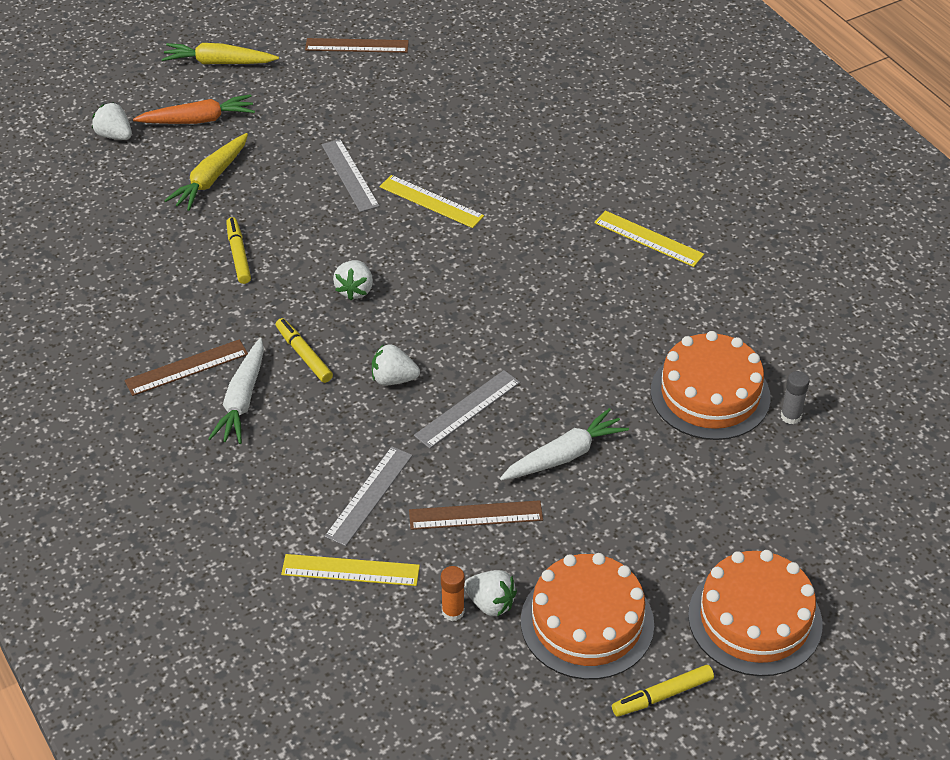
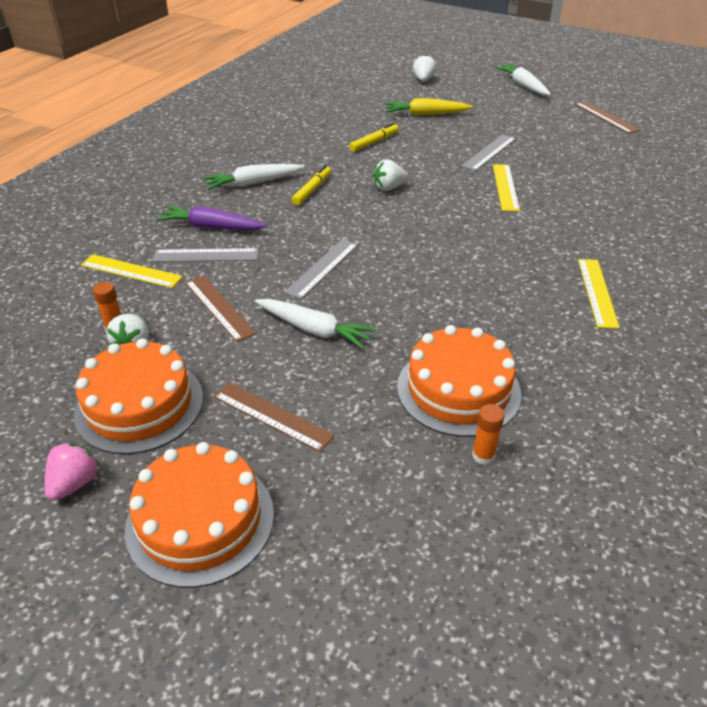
camera: 60 degrees right, 5 degrees down
brown ruler [125,339,248,396] -> brown ruler moved to [214,382,335,452]
orange carrot [133,94,255,124] -> none
yellow carrot [162,43,279,64] -> white carrot [495,64,551,95]
yellow ruler [281,554,420,586] -> yellow ruler turned 45 degrees counterclockwise [81,254,183,288]
white strawberry [372,344,420,385] -> none
grey ruler [414,370,520,449] -> grey ruler turned 75 degrees counterclockwise [284,239,358,299]
yellow marker [612,665,714,716] -> pink strawberry [44,443,99,501]
grey glue stick [781,371,809,424] -> orange glue stick [472,404,505,465]
none -> purple carrot [157,206,267,230]

